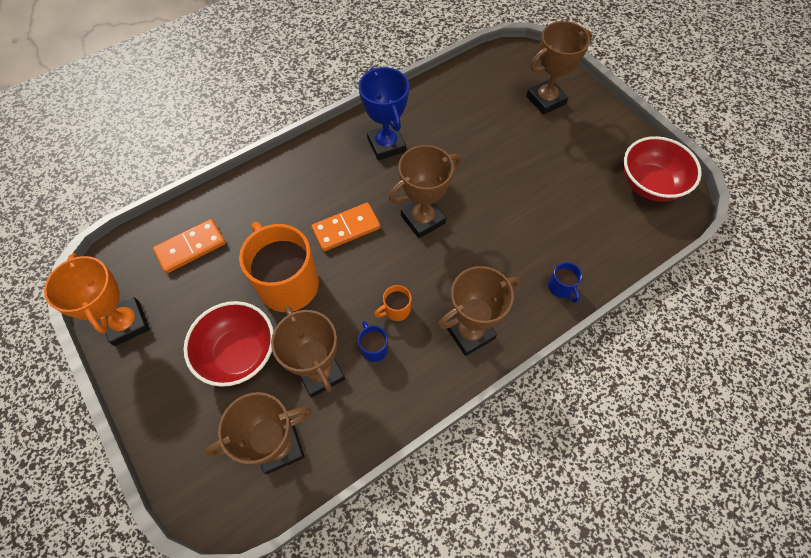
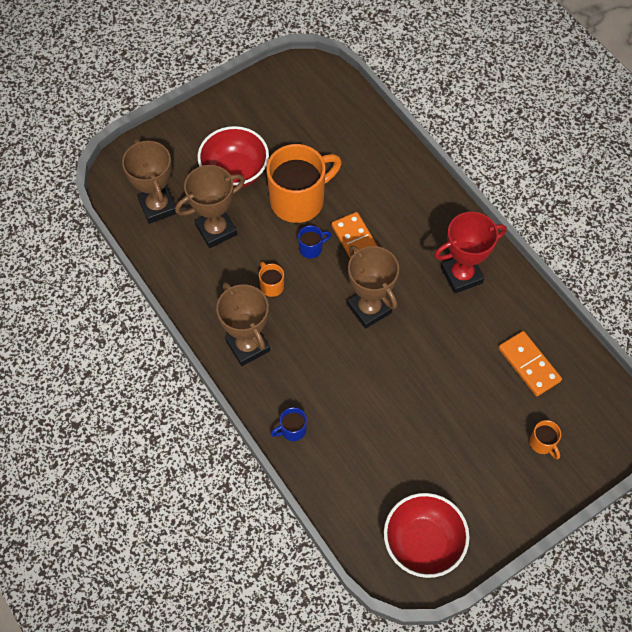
camera: 90 degrees right, 0 degrees up
orange trophy [44,253,150,346] -> none
orange domino [153,219,226,273] -> orange domino moved to [498,331,562,396]
blue mug [358,321,388,362] -> blue mug moved to [298,225,331,259]
blue trophy [359,67,409,160] -> red trophy [434,212,507,294]
brown trophy [526,21,592,115] -> orange mug [530,420,561,459]

